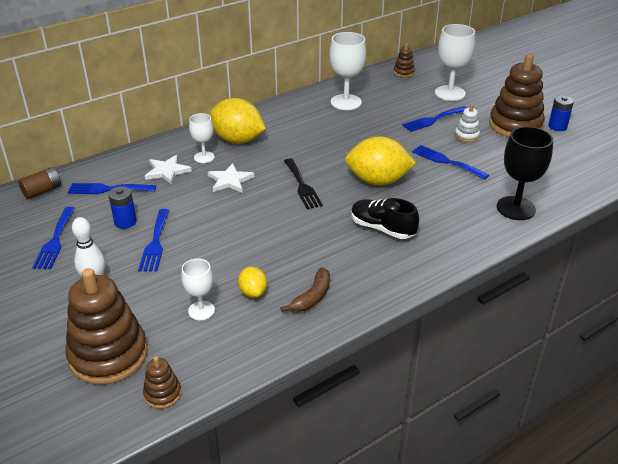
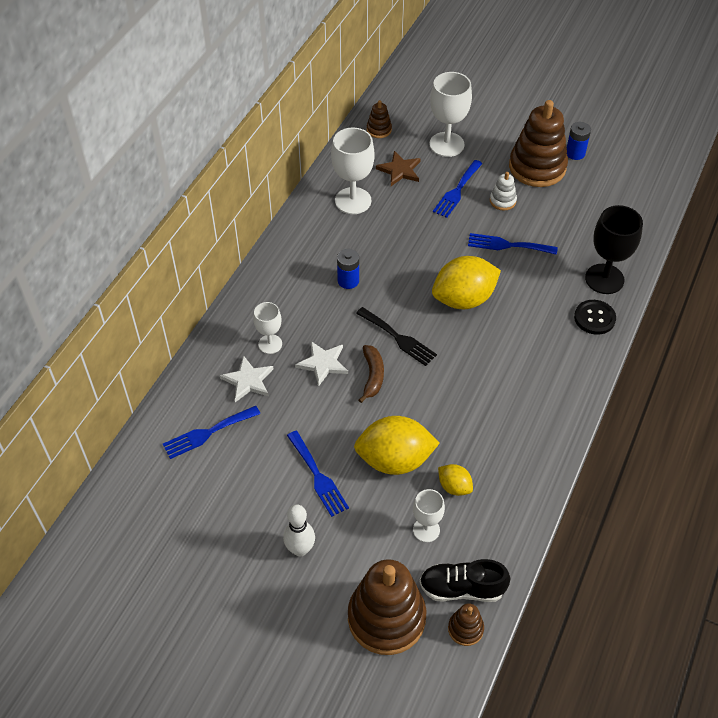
camera: 30 degrees left, 15 degrees up
brown battery [18,167,61,199] -> none
blue fork [33,207,75,269] -> none
blue battery [108,186,137,229] -> blue battery moved to [337,249,359,289]
yellow lemon [209,98,266,144] -> yellow lemon moved to [354,416,440,475]
brown banana [281,267,330,312] -> brown banana moved to [359,345,384,403]
black shoe [351,198,419,239] -> black shoe moved to [419,559,510,602]
none -> brown star [376,151,421,186]
none -> black button [574,300,616,335]

